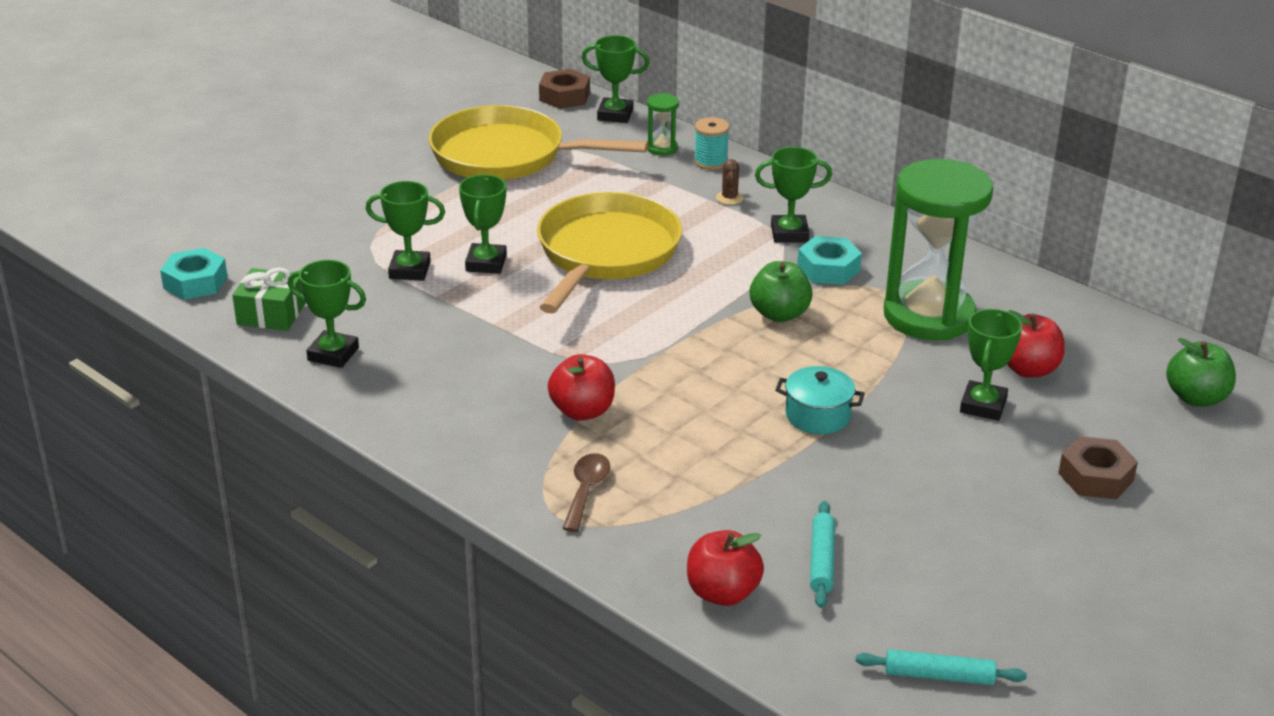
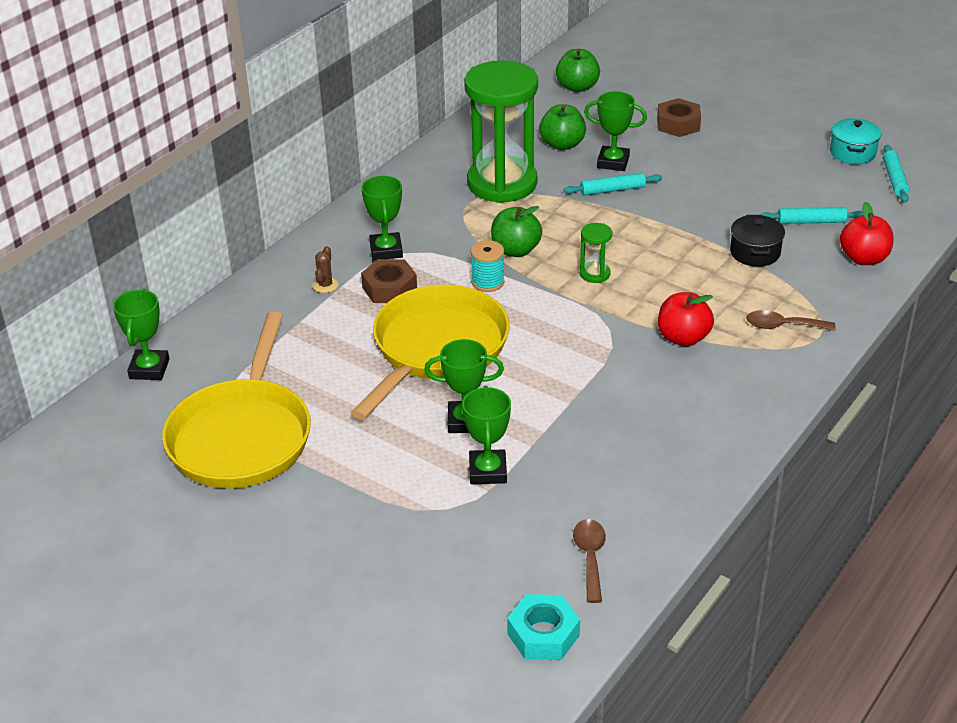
camera: 95 degrees left, 5 degrees up
green gift [232,268,305,331] -> brown spoon [573,519,606,603]
green trophy [288,260,366,368] -> none
yellow pan [537,192,682,314] -> yellow pan turned 105 degrees clockwise [351,285,510,420]
brown nut [539,69,590,109] -> brown nut moved to [361,259,417,303]
green hourglass [647,93,679,156] -> green hourglass moved to [580,223,612,283]
turquoise spool [694,117,729,170] -> turquoise spool moved to [471,240,505,292]
brown cactus [716,159,744,205] -> brown cactus turned 75 degrees counterclockwise [313,246,339,293]
turquoise pot [775,366,865,434] -> turquoise pot moved to [830,118,882,164]
turquoise nut [797,236,862,285] -> none
red apple [1007,310,1065,378] -> green apple [539,104,586,150]
none -> turquoise rolling pin [564,173,662,196]
none -> black pot [730,215,785,267]

